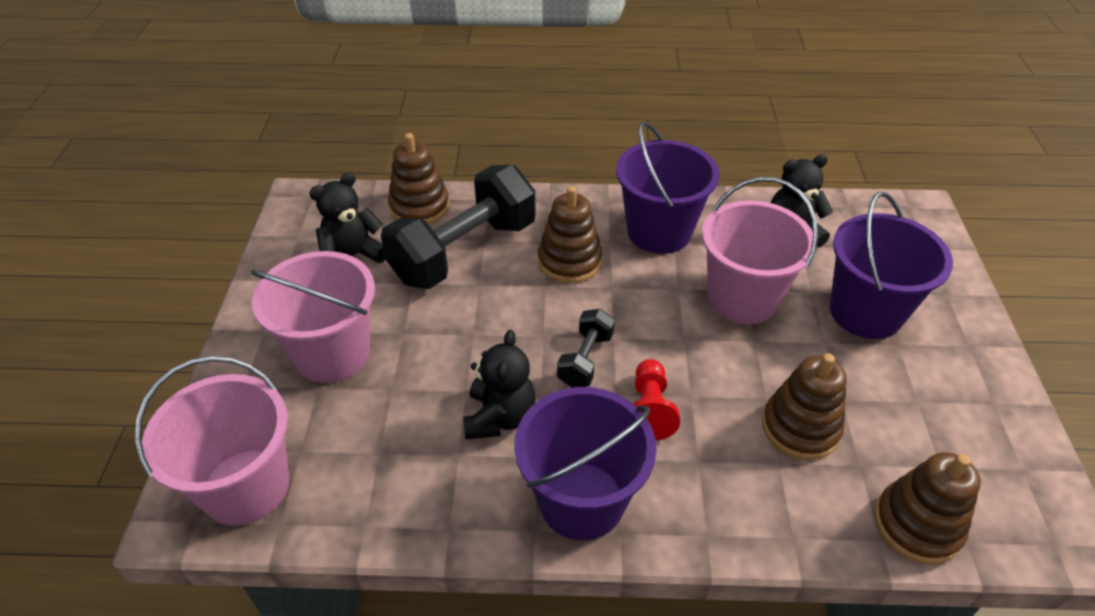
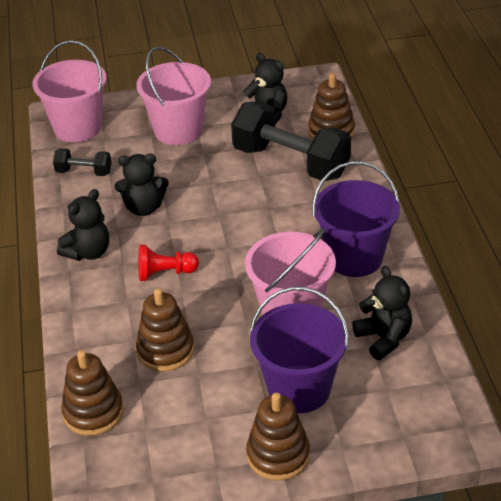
camera: 80 degrees right, 5 degrees down
purple bucket [514,387,656,540] -> black teddy bear [57,189,109,261]
brown stacking toy [538,186,602,283] -> brown stacking toy moved to [246,393,310,481]
black dumbbell [557,309,615,388] -> black dumbbell moved to [53,148,111,176]

